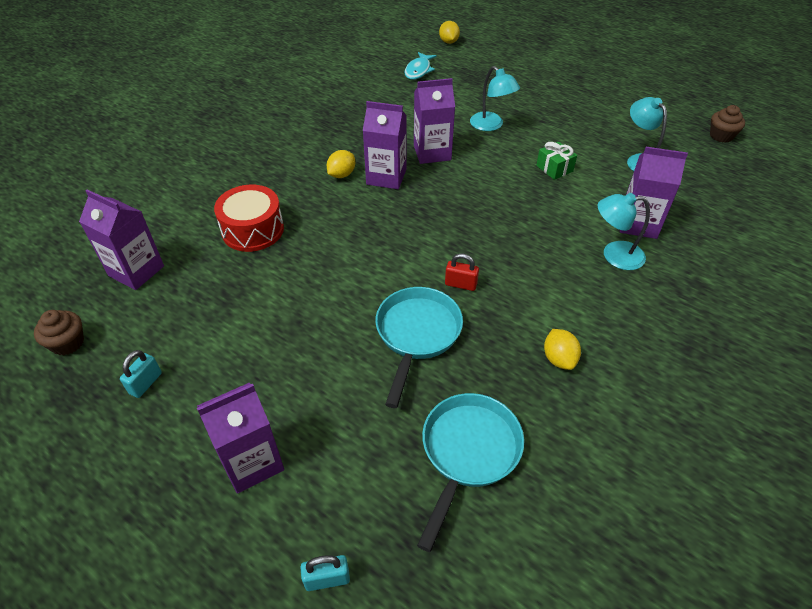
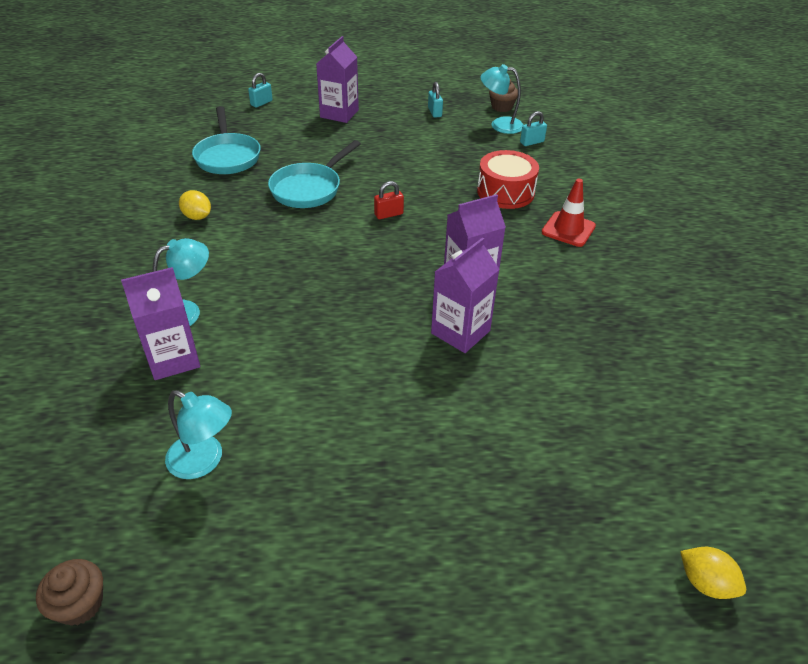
camera: 140 degrees right, 5 degrees down
purple carton [79,189,164,290] -> turquoise padlock [520,111,547,146]
yellow lemon [327,150,355,178] -> none
turquoise pan [375,287,463,408] -> turquoise pan turned 60 degrees clockwise [268,140,361,208]
turquoise fish [404,52,437,80] -> none
red padlock [445,253,479,291] -> red padlock moved to [374,181,404,219]
turquoise lamp [470,66,520,131] -> turquoise lamp moved to [480,64,523,134]
green gift [536,141,577,180] -> none
none -> red traffic cone [542,179,596,247]

